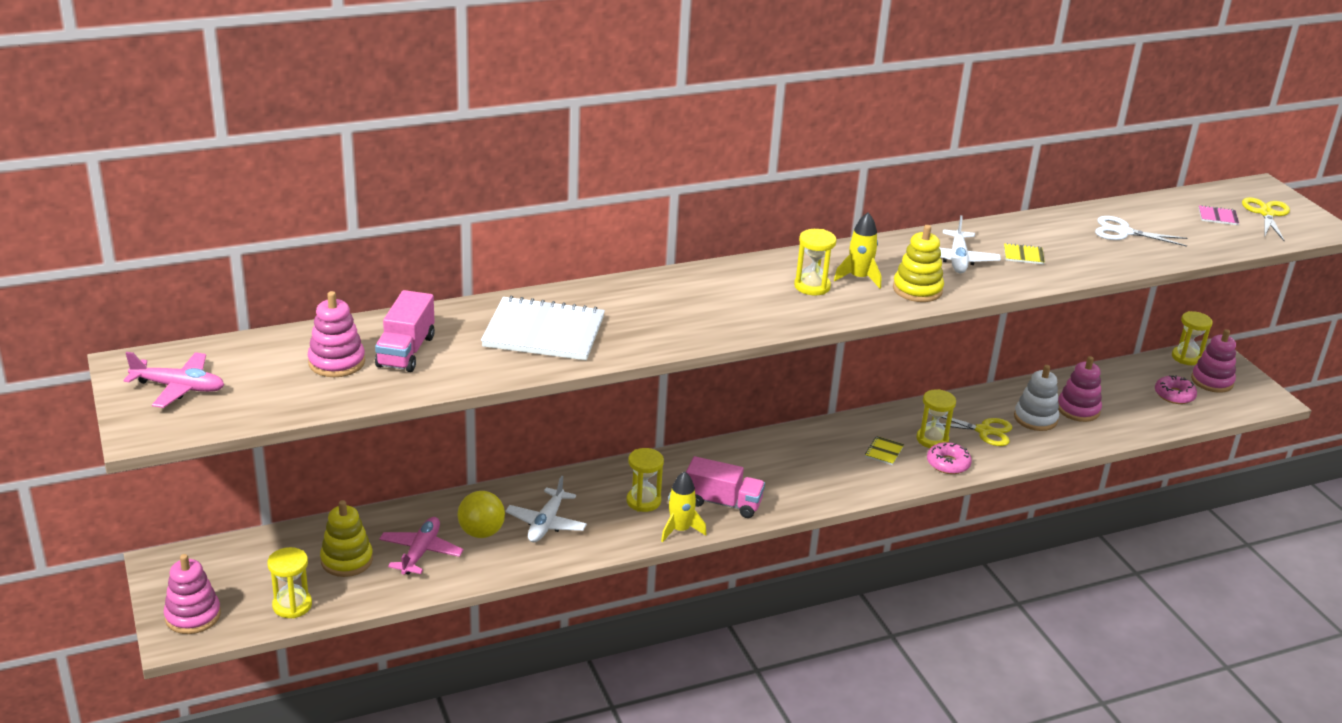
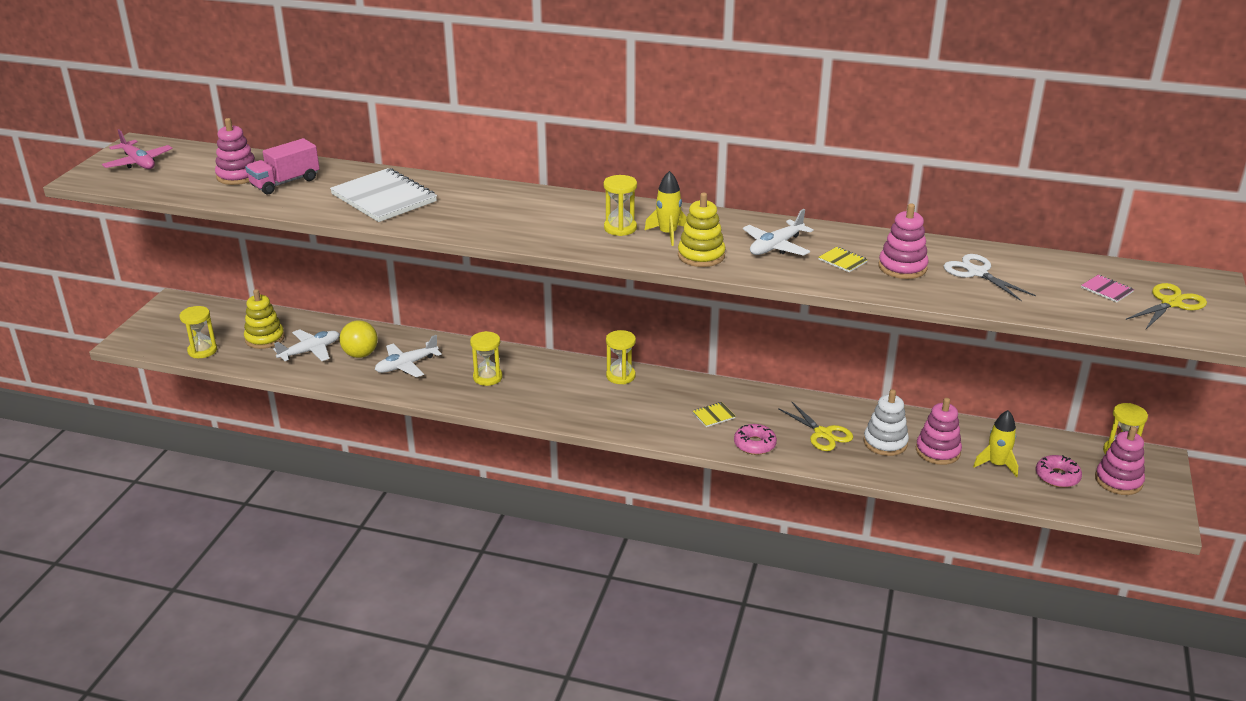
camera: 40 degrees right, 0 degrees up
pink stacking toy [164,554,221,634] -> pink stacking toy moved to [878,203,929,279]
pink plane [379,517,464,575] -> white plane [273,329,340,361]
yellow rocket [661,471,707,542] -> yellow rocket moved to [973,410,1018,477]
pink truck [686,456,765,518] -> none
yellow hourglass [916,389,956,448] -> yellow hourglass moved to [606,330,636,384]

